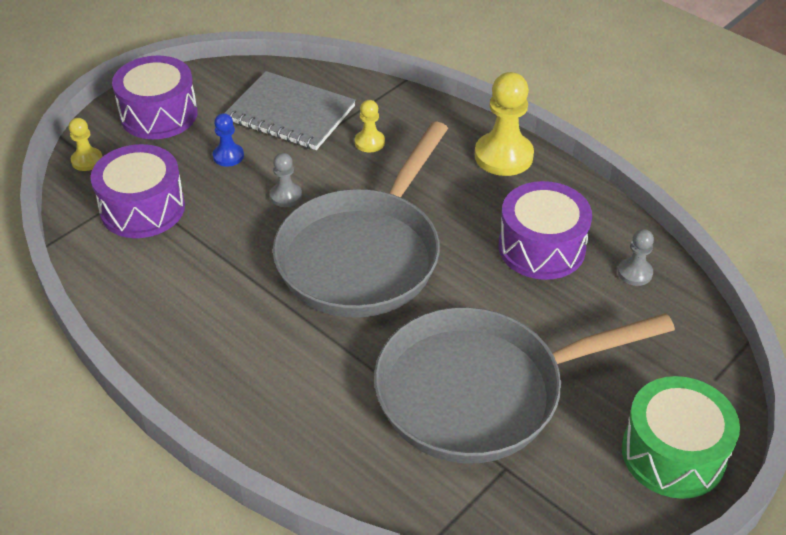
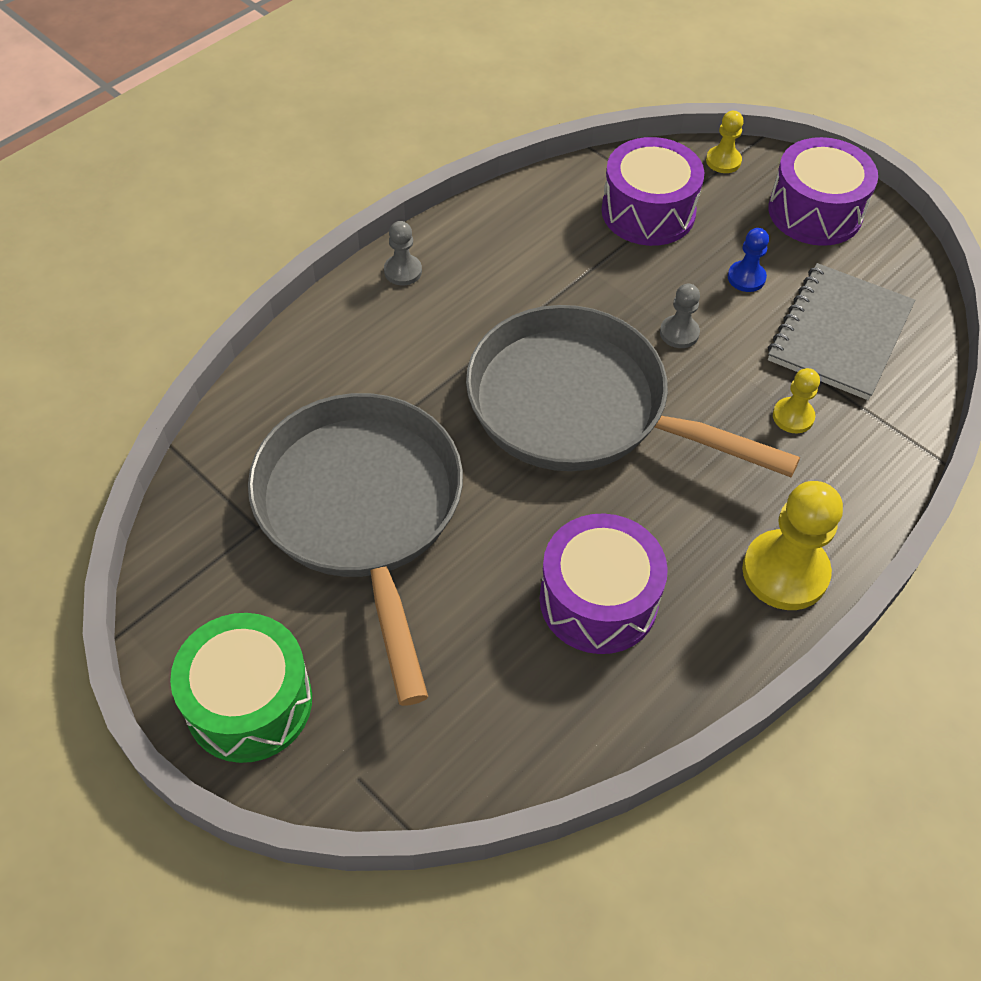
camera: 90 degrees right, 10 degrees up
grey pawn [618,229,654,286] -> grey pawn moved to [384,221,422,285]

